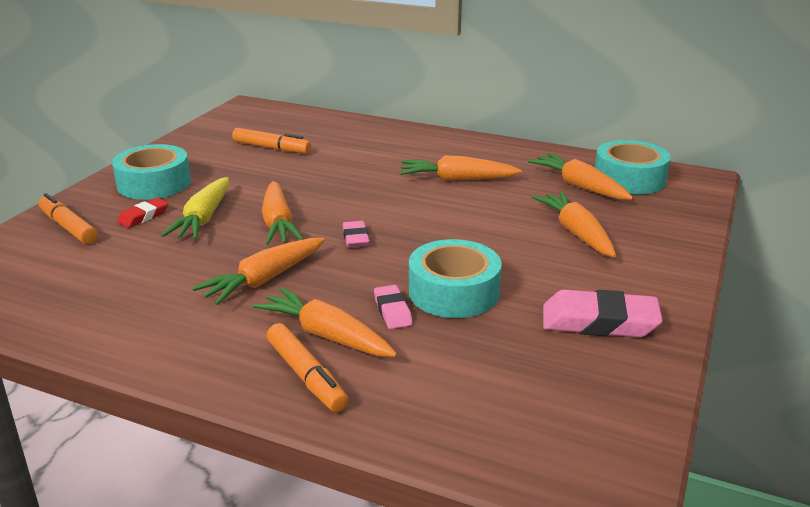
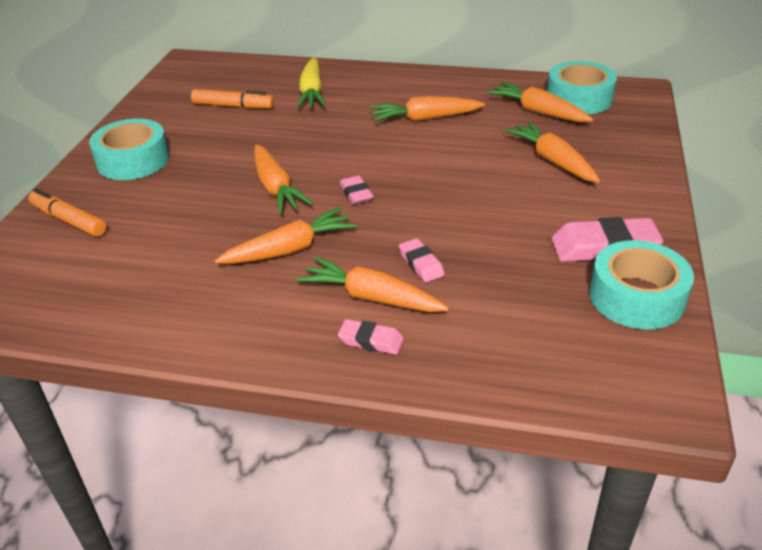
camera: 10 degrees left, 10 degrees up
red eraser [117,198,168,228] -> none
yellow carrot [161,177,229,239] -> yellow carrot moved to [296,58,326,108]
orange carrot [192,238,325,305] -> orange carrot turned 150 degrees counterclockwise [215,207,357,264]
orange marker [267,323,348,412] -> pink eraser [338,319,403,354]
turquoise tape [409,239,502,318] -> turquoise tape moved to [589,240,694,329]

